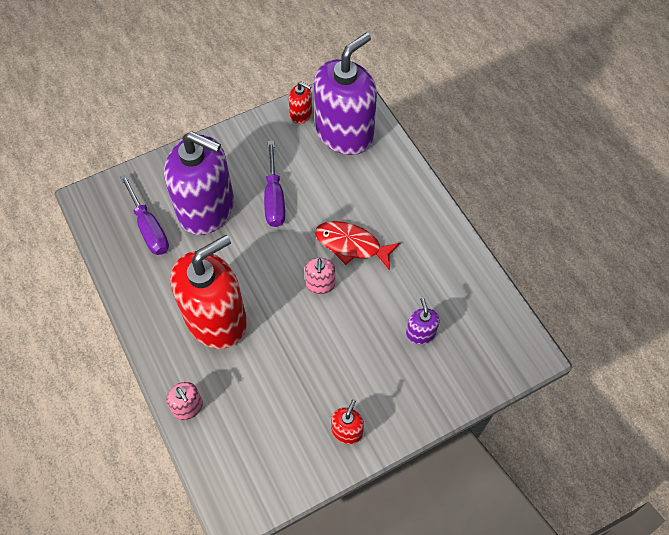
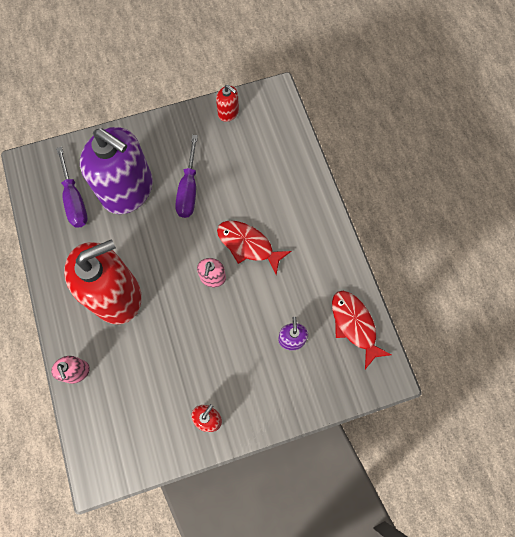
camera: 10 degrees right, 10 degrees up
purple soap dispenser [314,33,377,155] -> none
none -> red fish [332,291,392,369]

